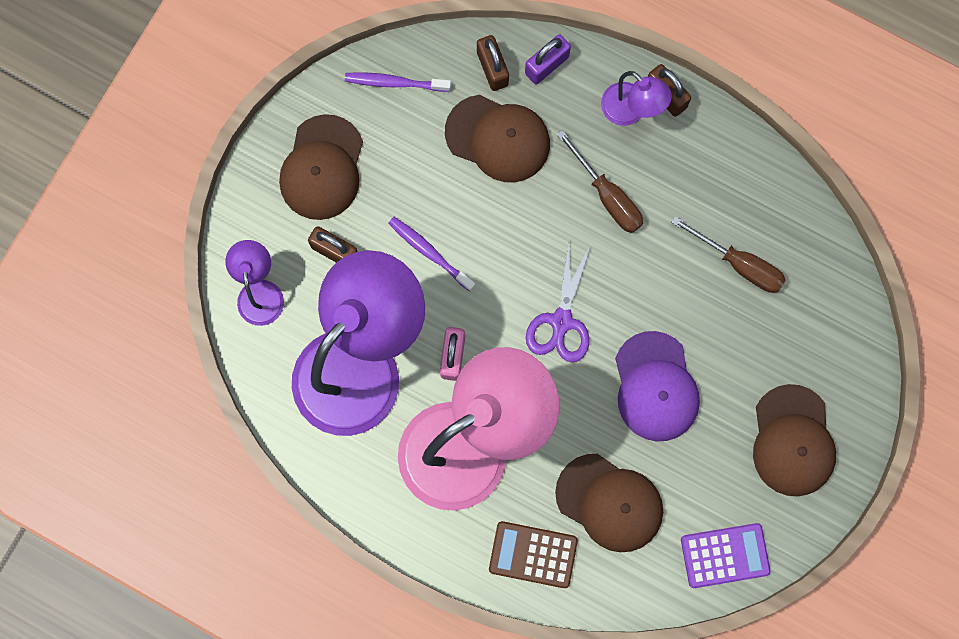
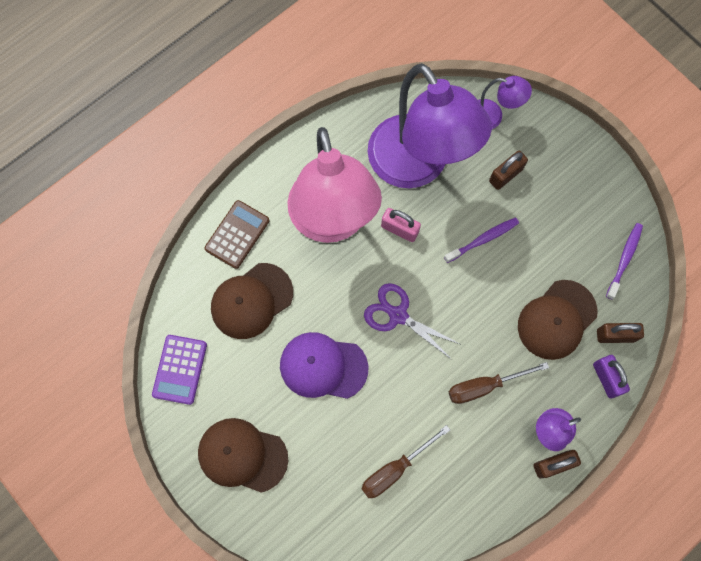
camera: 110 degrees right, 5 degrees down
brown cap [279,114,363,220] -> none

